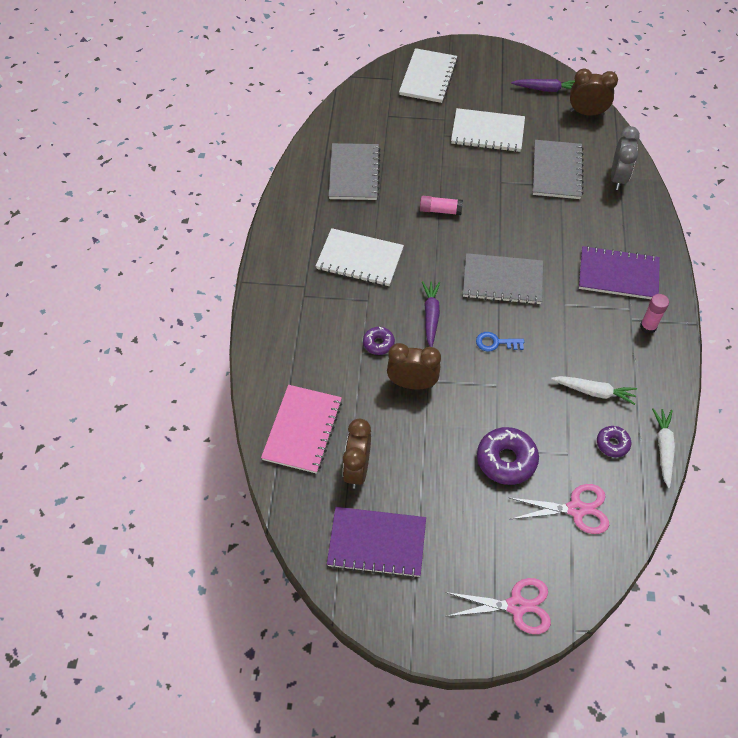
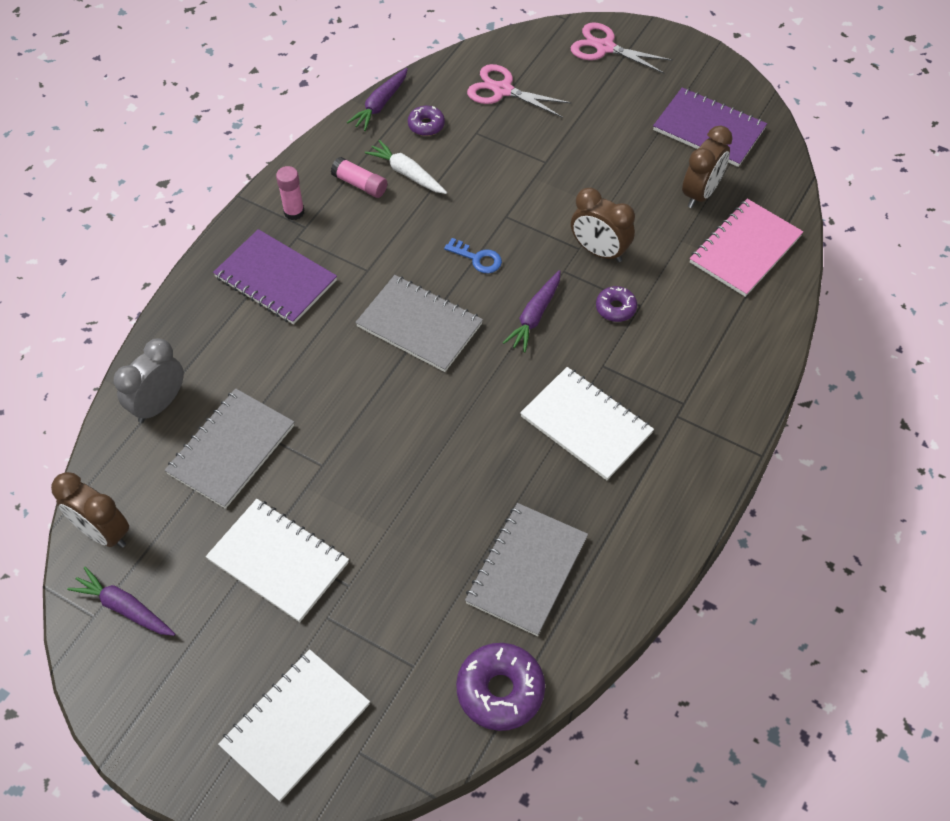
camera: 155 degrees left, 0 degrees up
pink glue stick [420,196,463,215] -> pink glue stick moved to [331,157,387,198]
purple donut [477,427,539,485] -> purple donut moved to [456,643,545,731]
white carrot [652,408,675,488] -> purple carrot [347,68,408,131]

